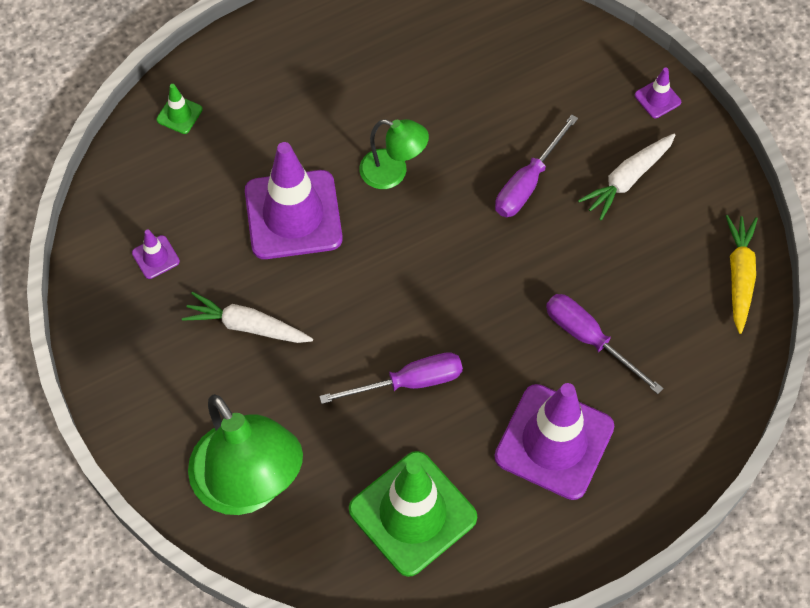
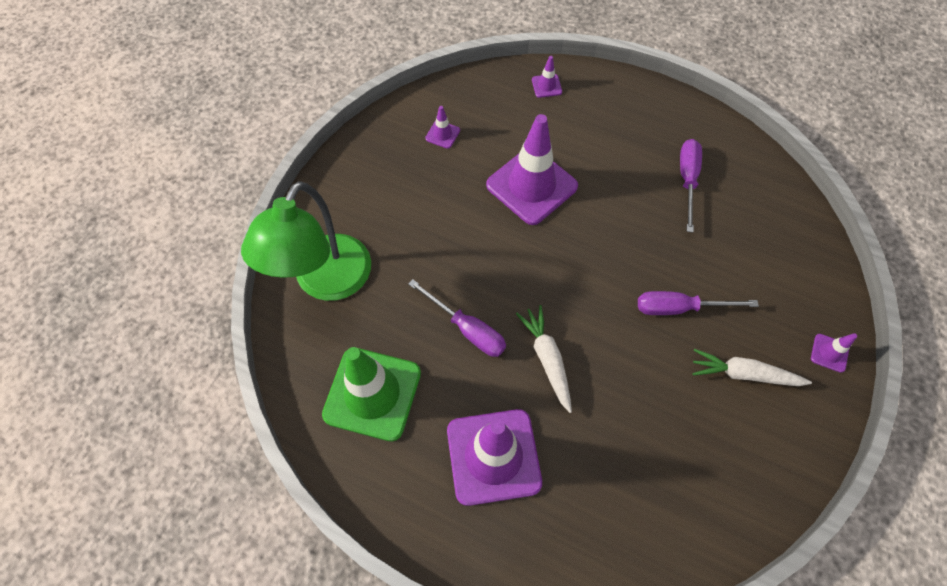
camera: 55 degrees right, 0 degrees up
green traffic cone [156,84,203,134] -> purple traffic cone [532,56,562,98]
white carrot [182,292,313,343] -> white carrot moved to [516,305,572,413]
green lamp [360,119,429,189] -> none
purple screwdriver [546,294,663,394] -> purple screwdriver moved to [680,139,702,232]
yellow carrot [726,215,758,334] -> none

